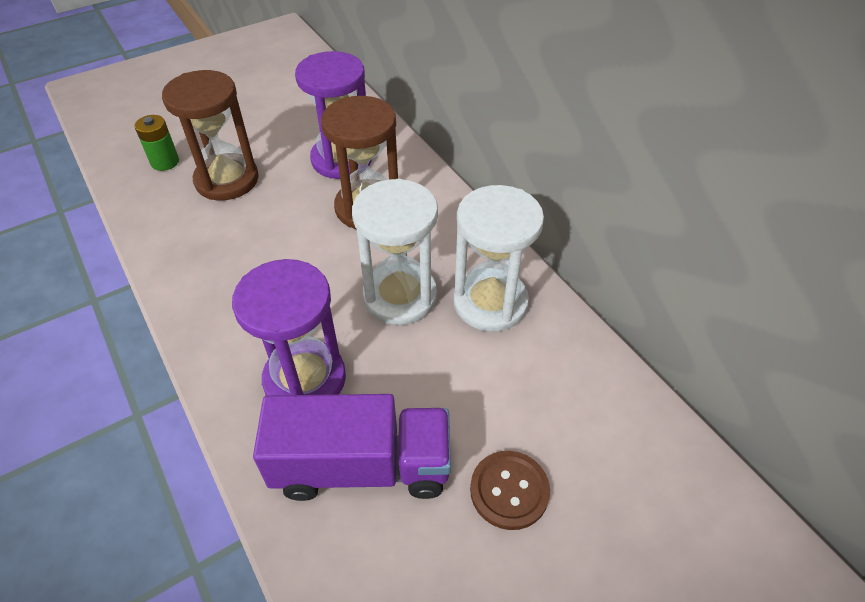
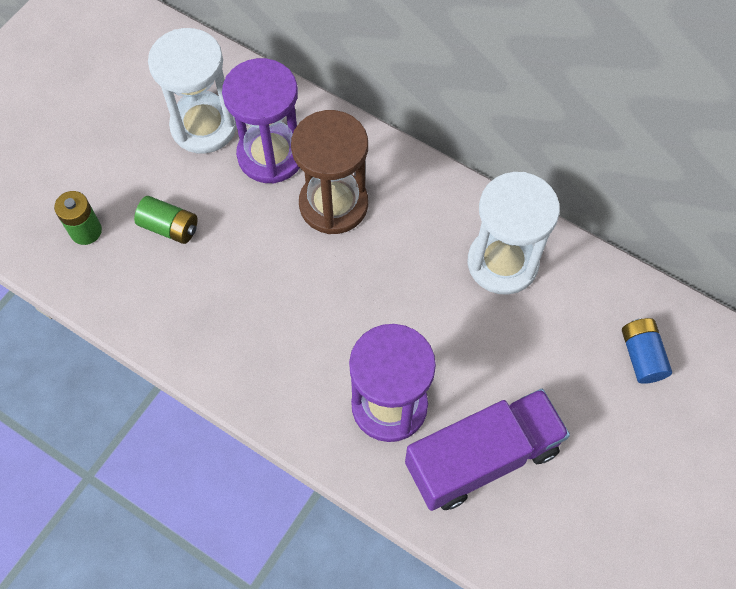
camera: 25 degrees left, 15 degrees up
brown hourglass [162,70,259,200] -> green battery [134,196,198,244]
white hourglass [352,179,438,325] -> white hourglass moved to [148,28,237,154]
brown button [470,451,550,530] -> none
none -> blue battery [622,318,672,384]

